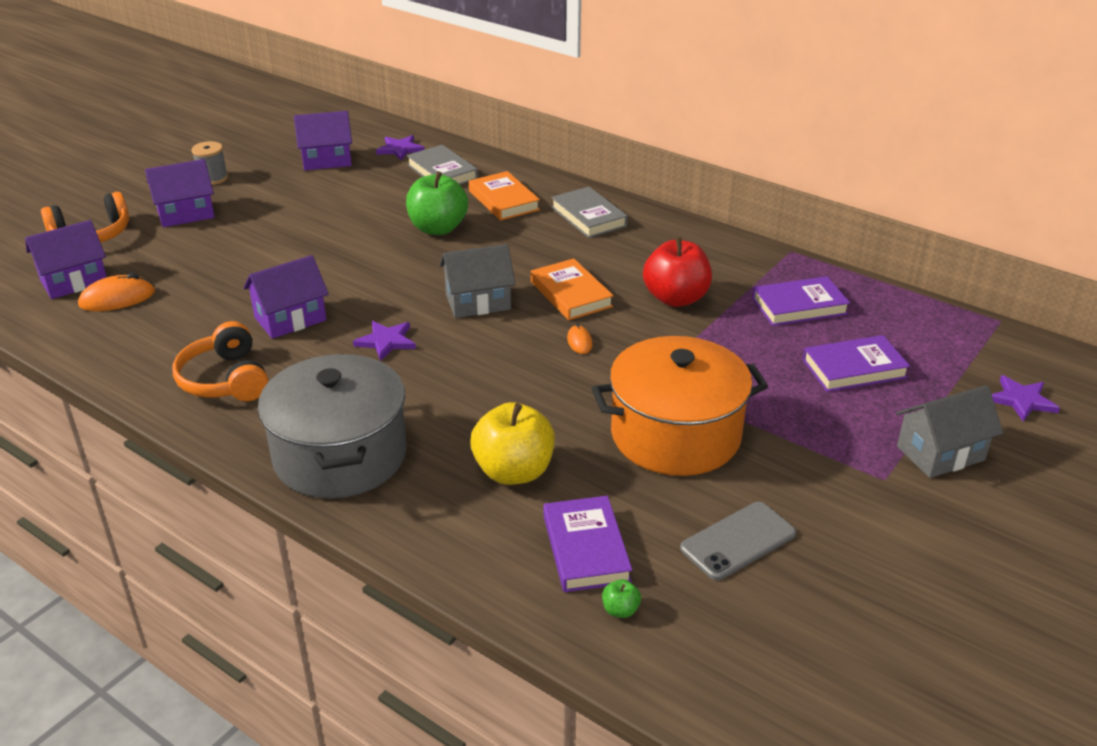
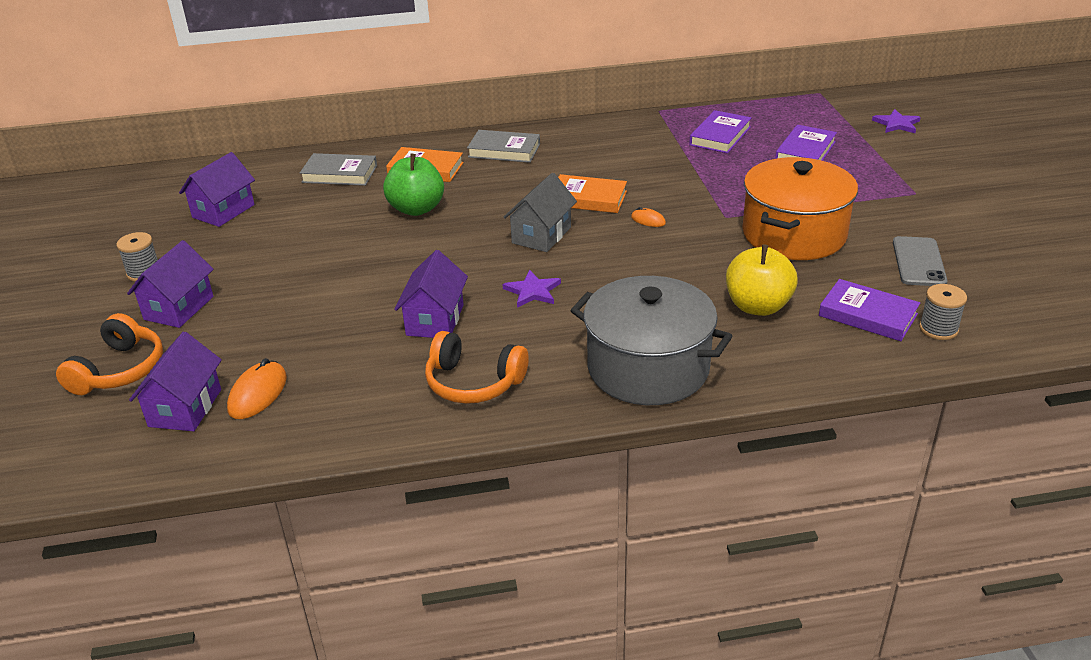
camera: 45 degrees left, 0 degrees up
purple star [376,135,425,160] -> none
green apple [602,579,641,618] -> grey spool [919,284,967,340]
red apple [643,237,712,307] -> none
grey house [896,385,1003,478] -> none

